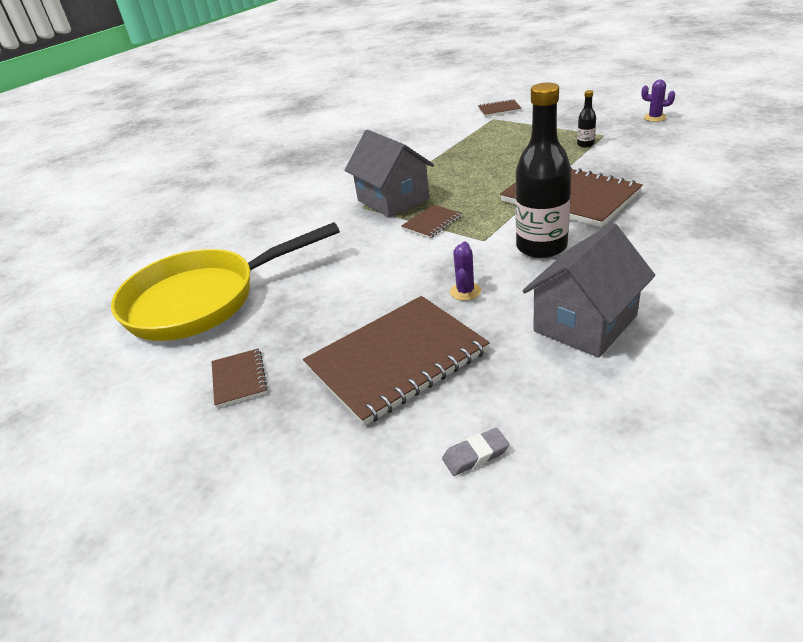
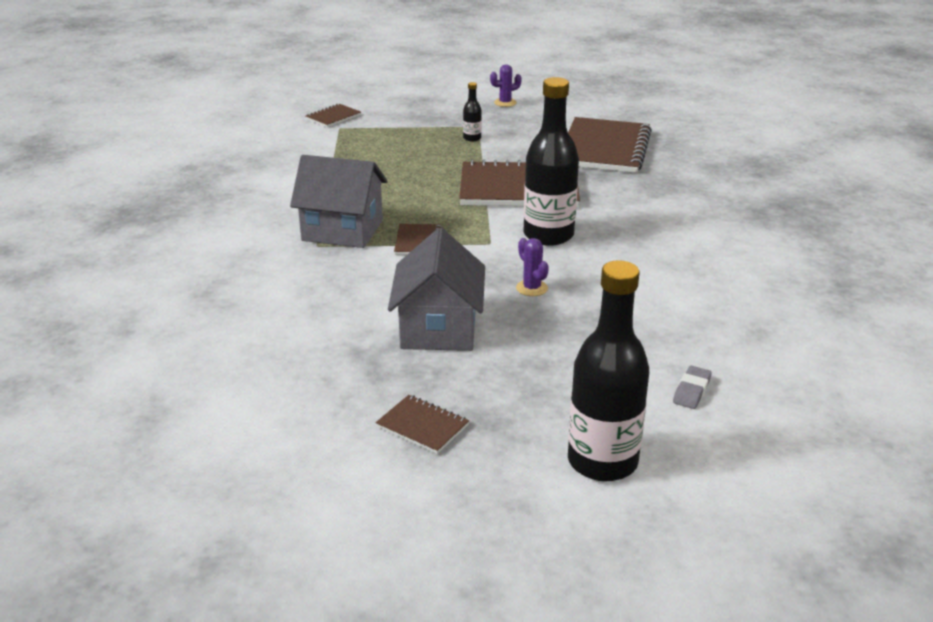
camera: 45 degrees left, 5 degrees down
yellow pan [111,222,340,341] -> none
brown notebook [303,296,490,426] -> brown notebook moved to [568,117,652,173]
grey house [522,223,655,357] -> grey house moved to [388,228,485,351]
none -> black bottle [568,260,649,482]

